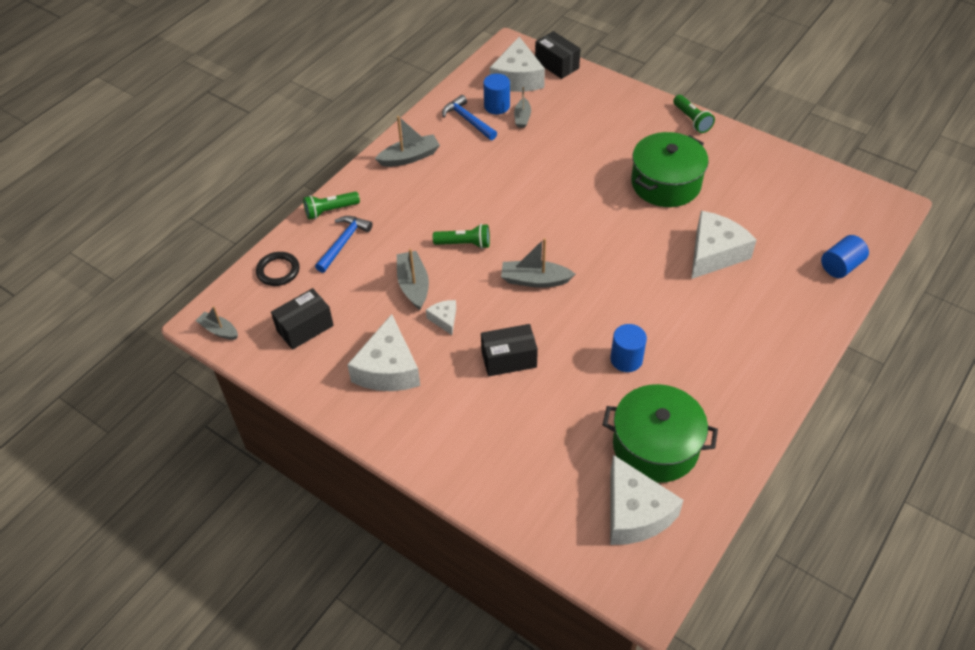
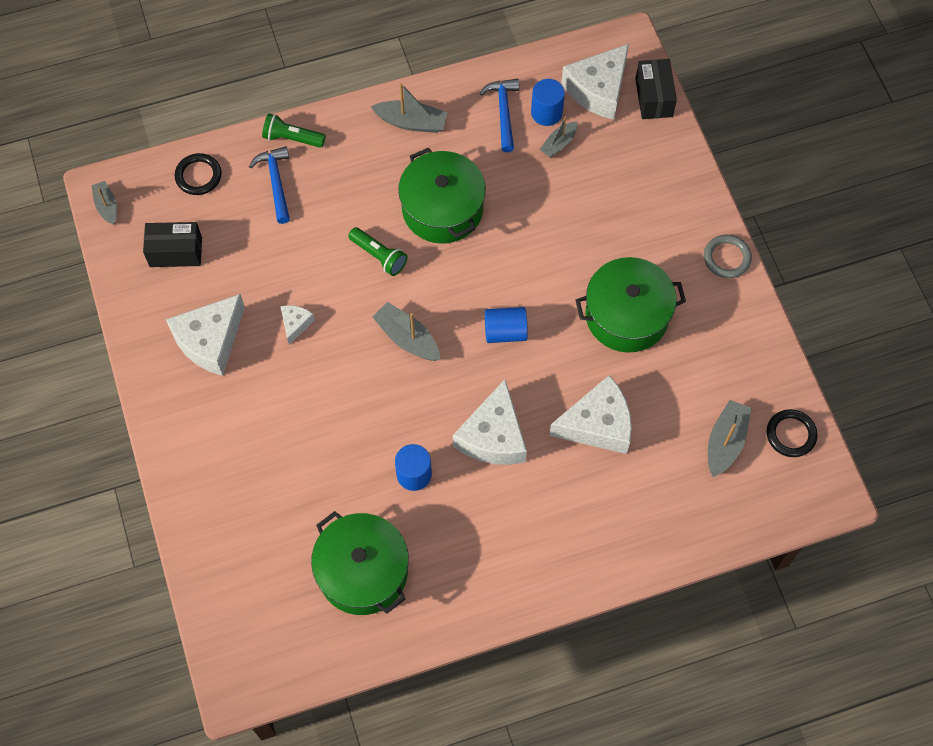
camera: 35 degrees right, 15 degrees up
blue hammer [315,216,373,273] -> blue hammer turned 75 degrees counterclockwise [249,146,290,224]
grey boat [397,249,429,310] -> grey boat moved to [708,400,751,477]
black box [481,324,538,376] -> none
white cheese [610,455,684,545] -> white cheese moved to [453,379,527,465]
green flashlight [673,95,715,133] -> grey ring [704,235,752,278]
blue cylinder [821,235,869,278] -> blue cylinder moved to [485,307,528,343]
none -> green pot [398,148,486,243]
none -> black ring [767,409,817,457]

